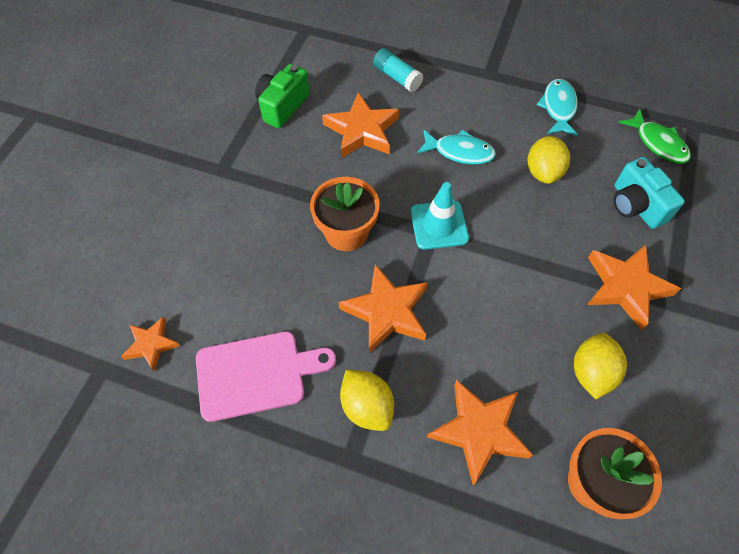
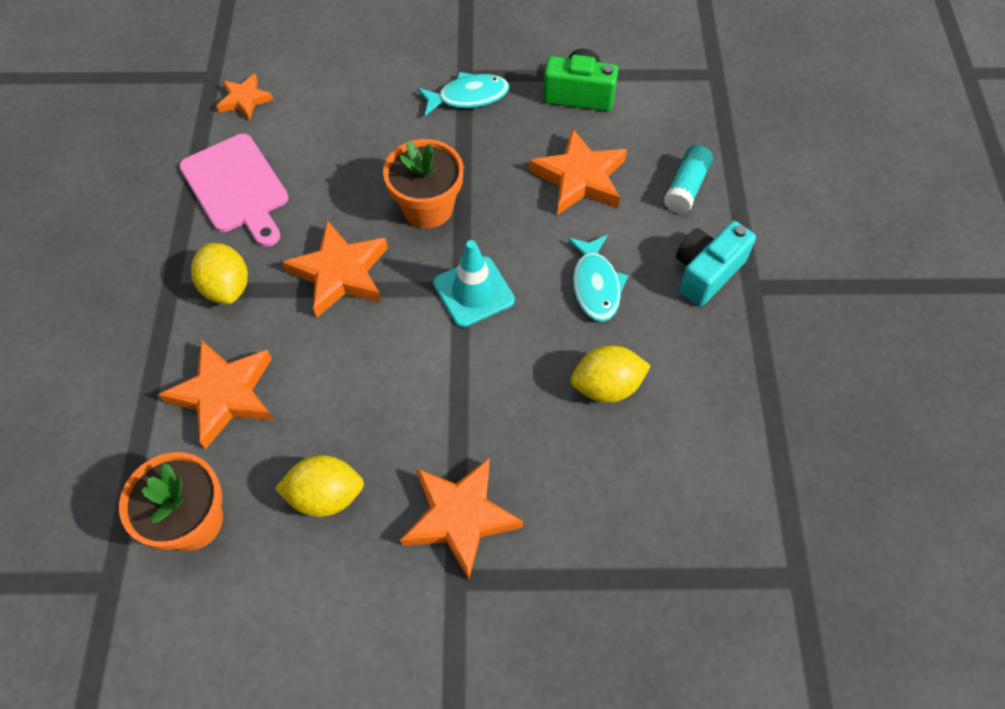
camera: 70 degrees right, 0 degrees up
yellow lemon [340,370,394,431] -> yellow lemon turned 60 degrees counterclockwise [191,243,248,304]
turquoise fish [537,79,578,136] -> turquoise fish moved to [418,72,509,116]
turquoise camera [613,157,685,229] -> turquoise camera moved to [676,221,756,306]
green fish [619,109,691,164] -> none

